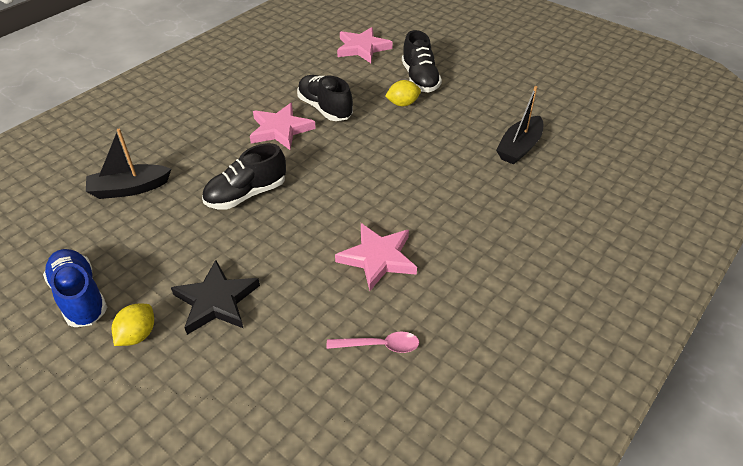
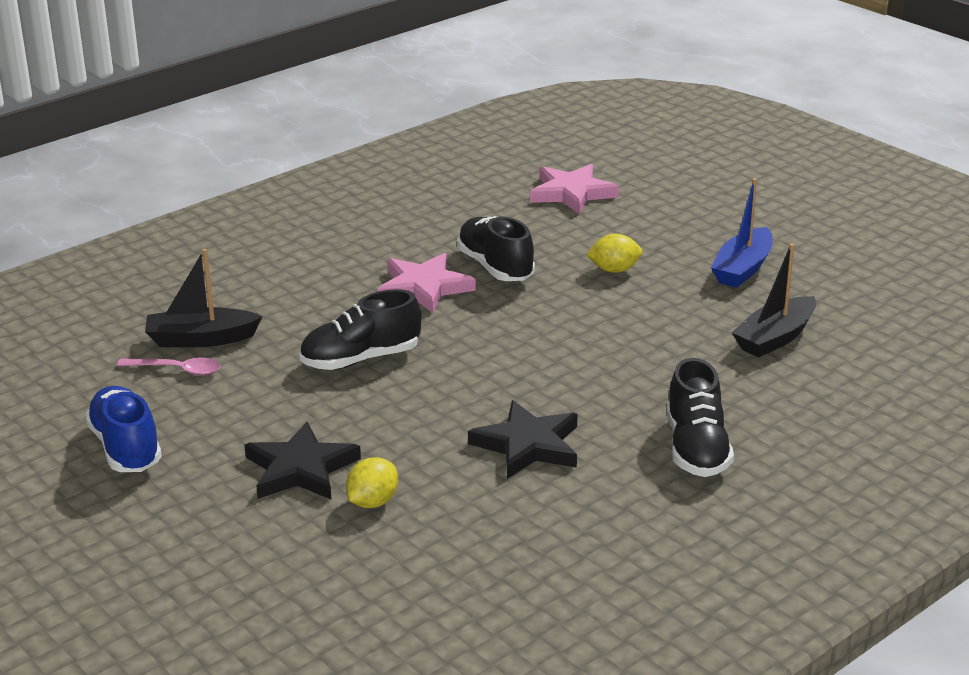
camera: 10 degrees right, 15 degrees down
yellow lemon [112,304,154,346] -> yellow lemon moved to [346,457,398,508]
pink spoon [326,331,419,353] -> pink spoon moved to [117,358,221,376]
pink star [335,223,417,291] -> black star [468,400,578,479]
black shoe [402,30,442,93] -> black shoe moved to [667,358,734,477]
none -> blue boat [711,178,773,288]

